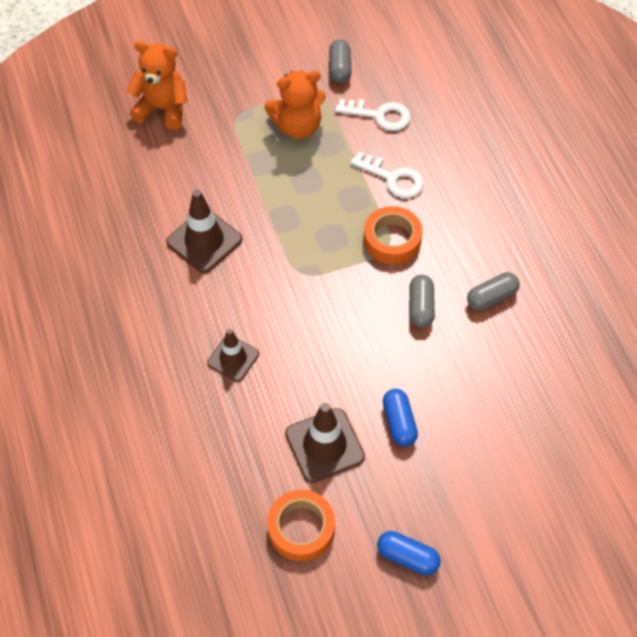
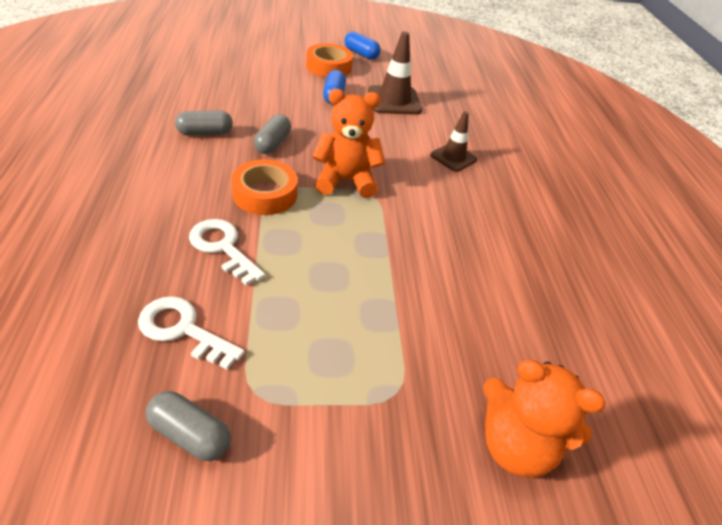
camera: 170 degrees left, 15 degrees down
brown traffic cone [166,190,242,273] -> none
orange teddy bear [264,71,326,139] -> orange teddy bear moved to [312,89,385,198]
orange tape [267,490,335,561] -> orange tape moved to [306,43,353,78]
grey capsule [329,39,352,83] -> grey capsule turned 75 degrees counterclockwise [146,391,231,461]

